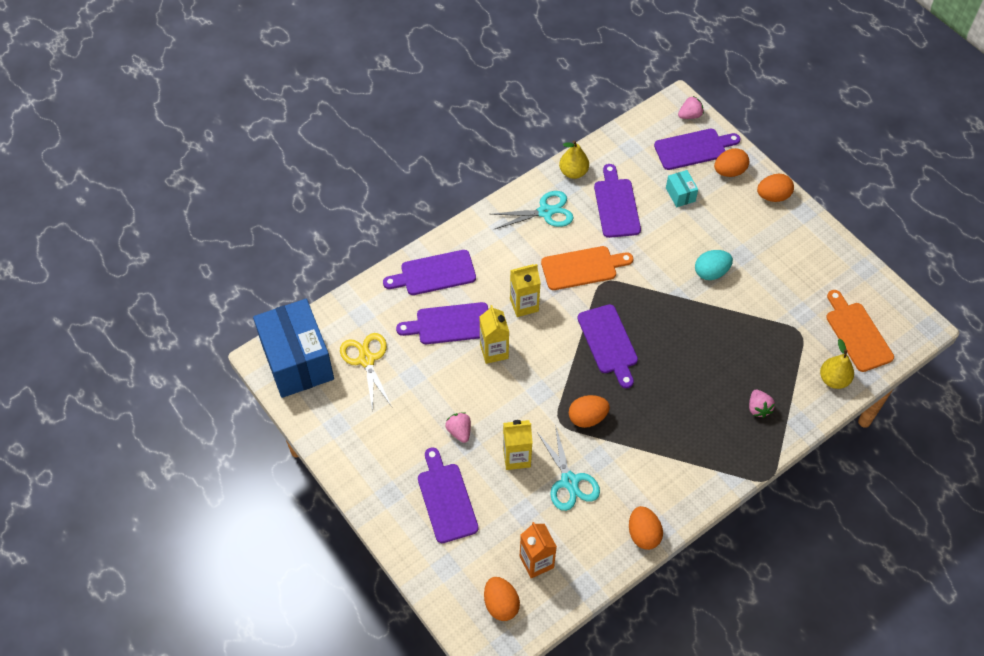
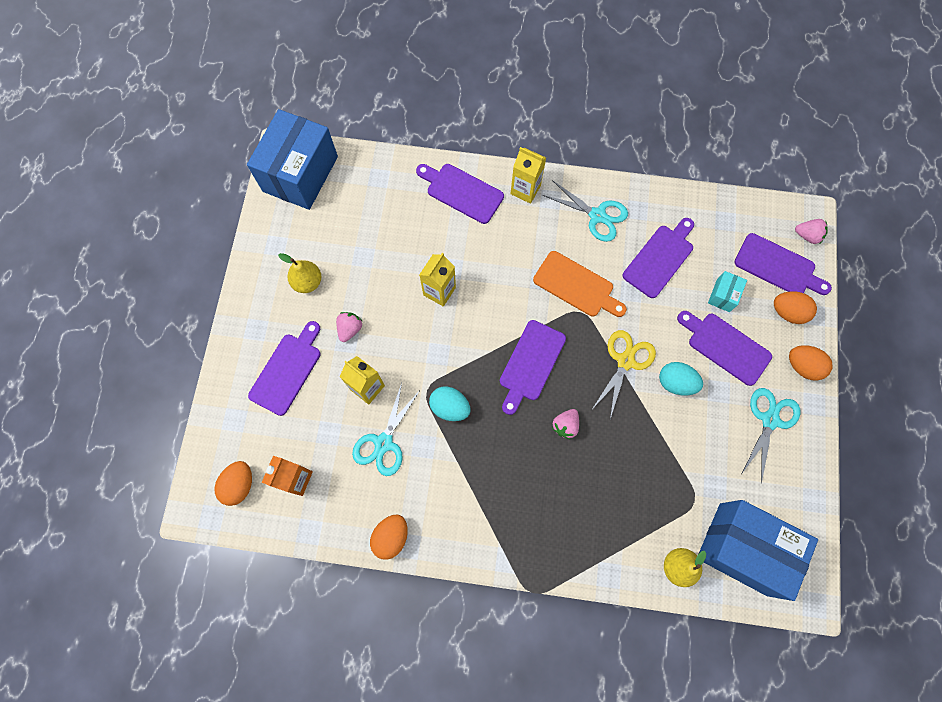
camera: 45 degrees right, 15 degrees up
yellow scissors [340,333,392,412] -> yellow scissors moved to [592,330,656,419]
purple cutting board [396,302,488,344] -> purple cutting board moved to [677,311,772,386]
yellow carton [510,264,541,317] -> yellow carton moved to [510,147,546,204]
yellow pear [559,140,589,179] -> yellow pear moved to [278,253,321,293]
orange egg [569,395,610,428] -> turquoise egg [429,386,471,421]
pink strawberry [749,390,775,418] -> pink strawberry moved to [552,409,579,439]
orange cutting board [826,290,894,372] -> blue box [699,500,818,601]
none -> turquoise scissors [742,388,801,483]

